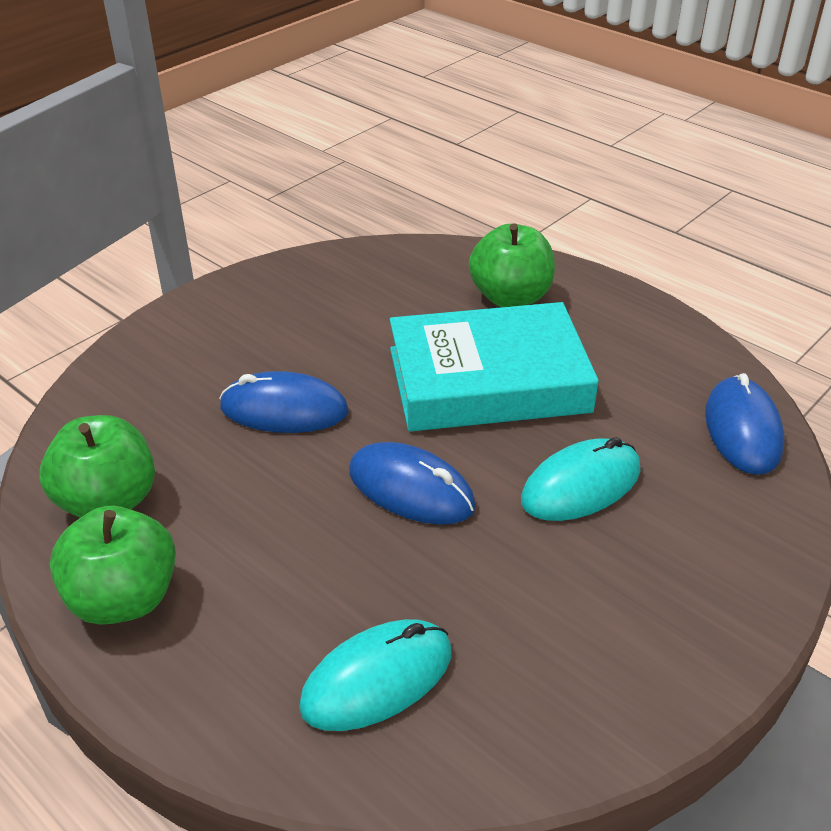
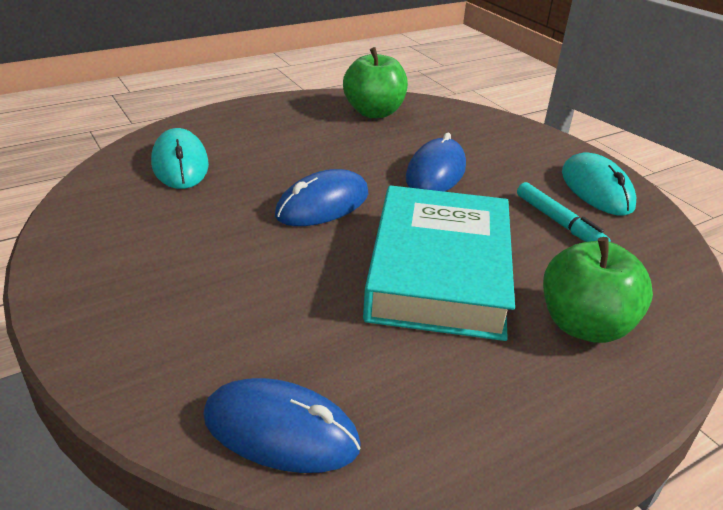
camera: 105 degrees right, 5 degrees down
green apple [50,505,176,625] -> none
turquoise mouse [521,437,641,521] -> turquoise mouse moved to [562,152,636,215]
none -> turquoise marker [517,182,611,242]

